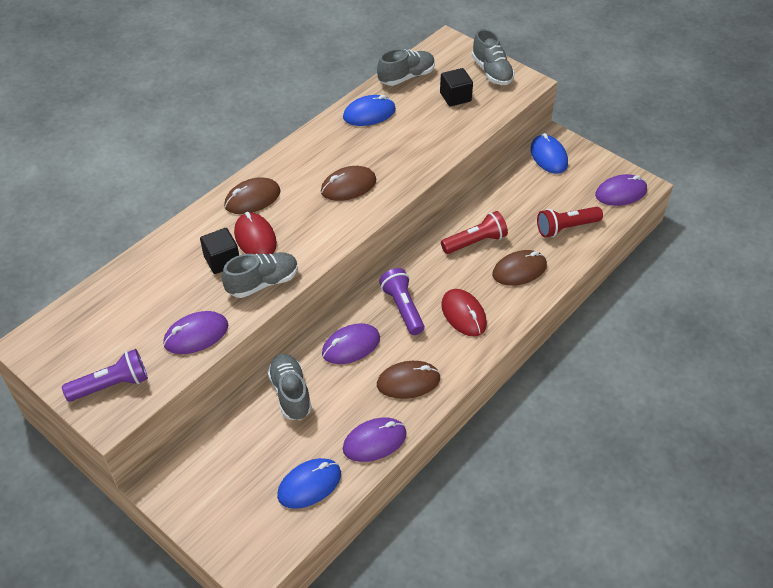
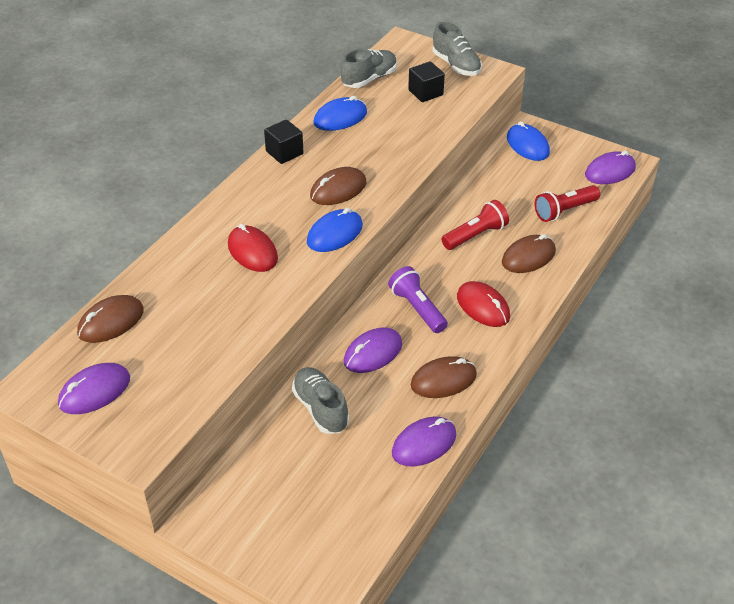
camera: 10 degrees left, 5 degrees down
purple flashlight [62,349,148,402] -> none
purple mouse [163,311,229,354] -> purple mouse moved to [58,363,130,414]
black cube [200,228,239,274] -> black cube moved to [264,119,304,164]
grey shoe [222,252,298,298] -> none
brown mouse [224,177,281,214] -> brown mouse moved to [77,295,144,343]
blue mouse [277,458,341,509] -> blue mouse moved to [307,208,363,252]

